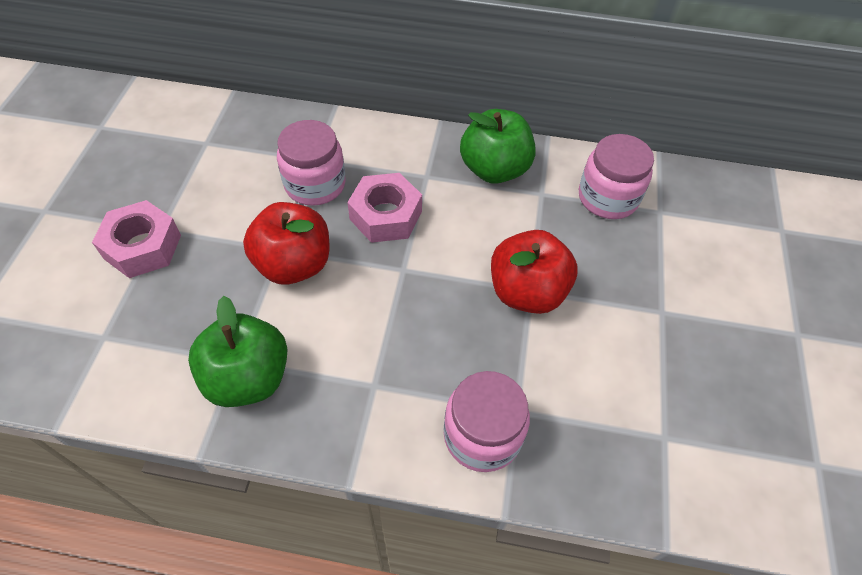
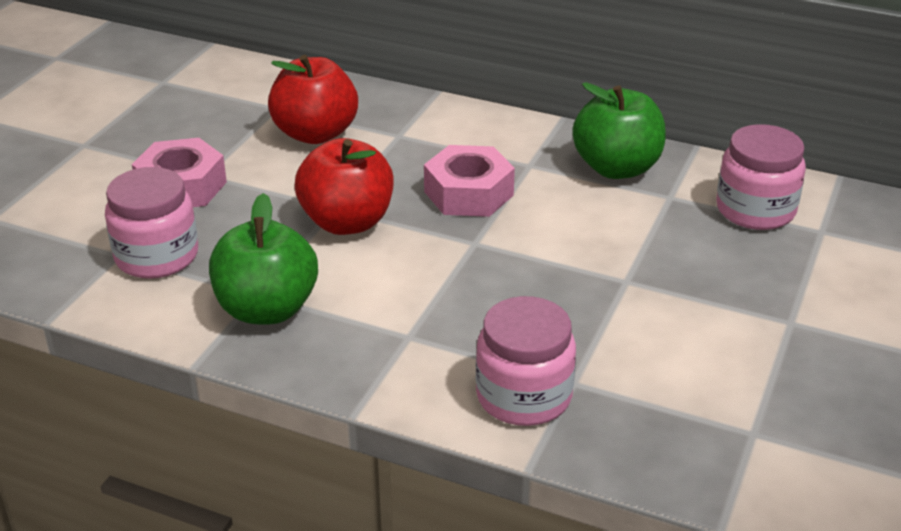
camera: 15 degrees right, 20 degrees down
pink jar [277,120,346,206] -> pink jar moved to [105,167,198,279]
red apple [491,230,577,314] -> red apple moved to [268,55,358,144]

